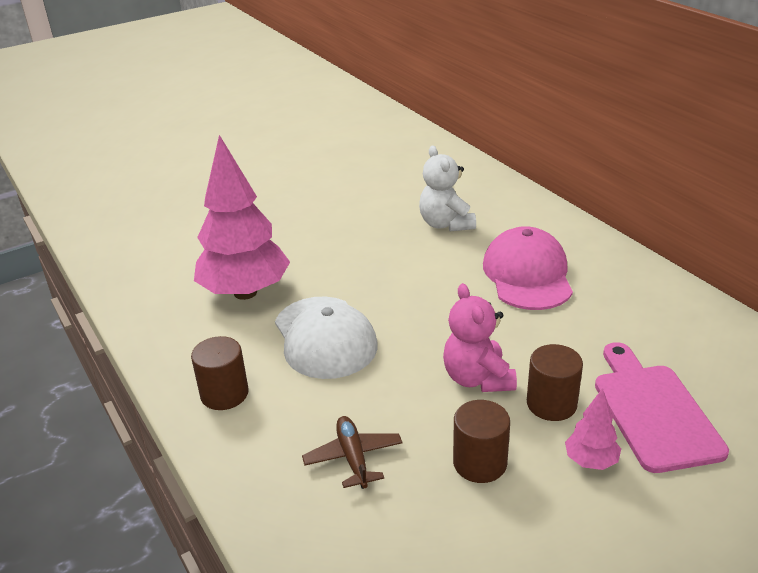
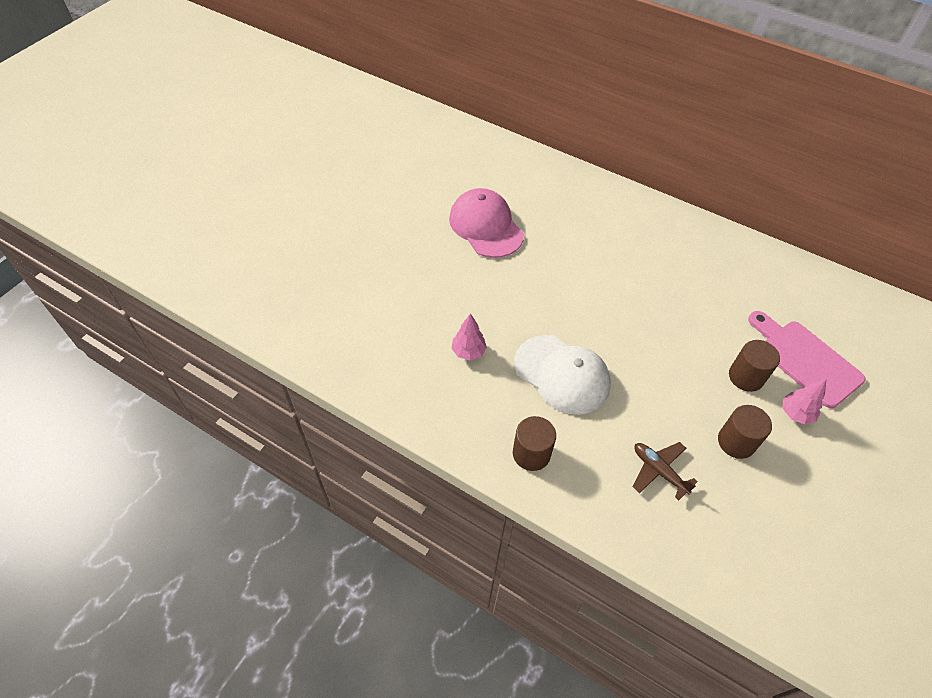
camera: 30 degrees left, 20 degrees up
pink tree [194,135,290,300] -> pink tree [451,313,487,360], size x0.44
white teddy bear [419,145,476,231] -> none
pink teddy bear [443,283,517,392] -> none
pink cap [483,226,573,310] -> pink cap moved to [449,188,524,258]

